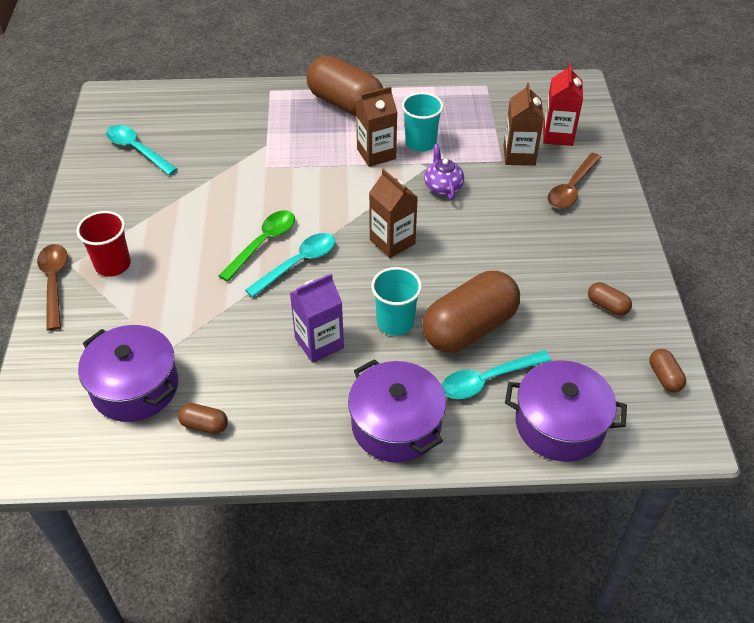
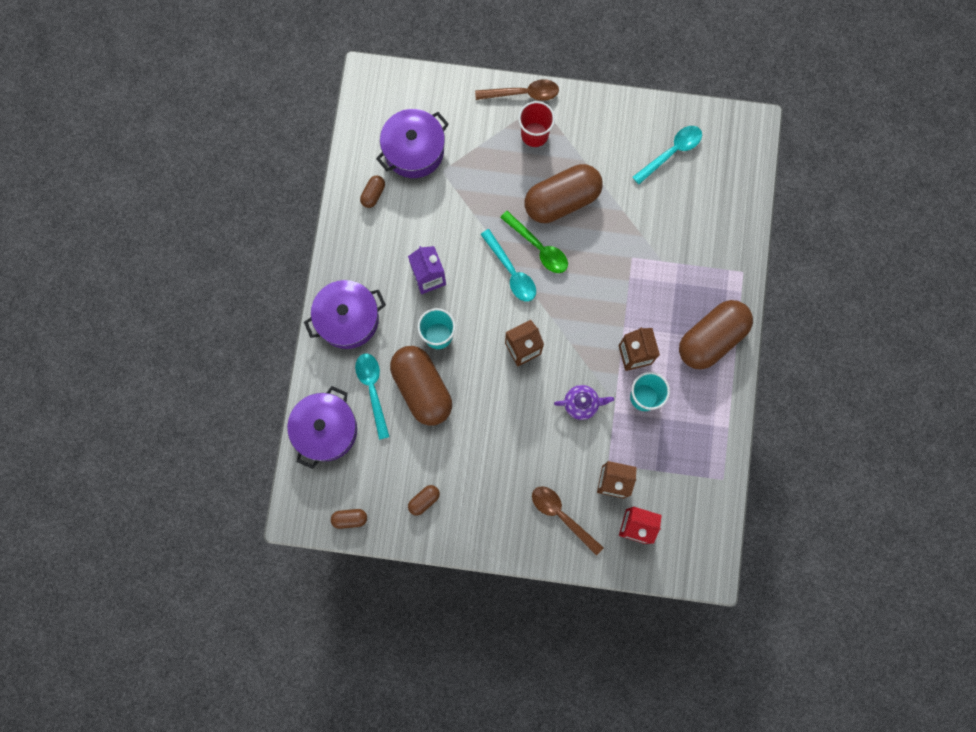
camera: 100 degrees right, 30 degrees up
none -> brown capsule [525,164,603,223]

